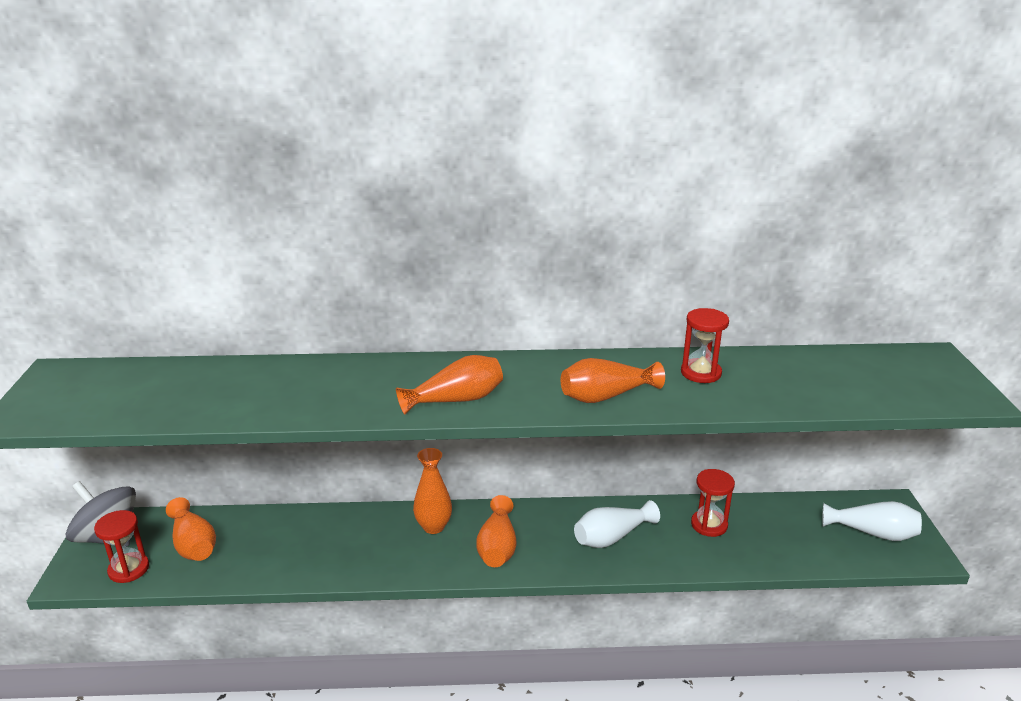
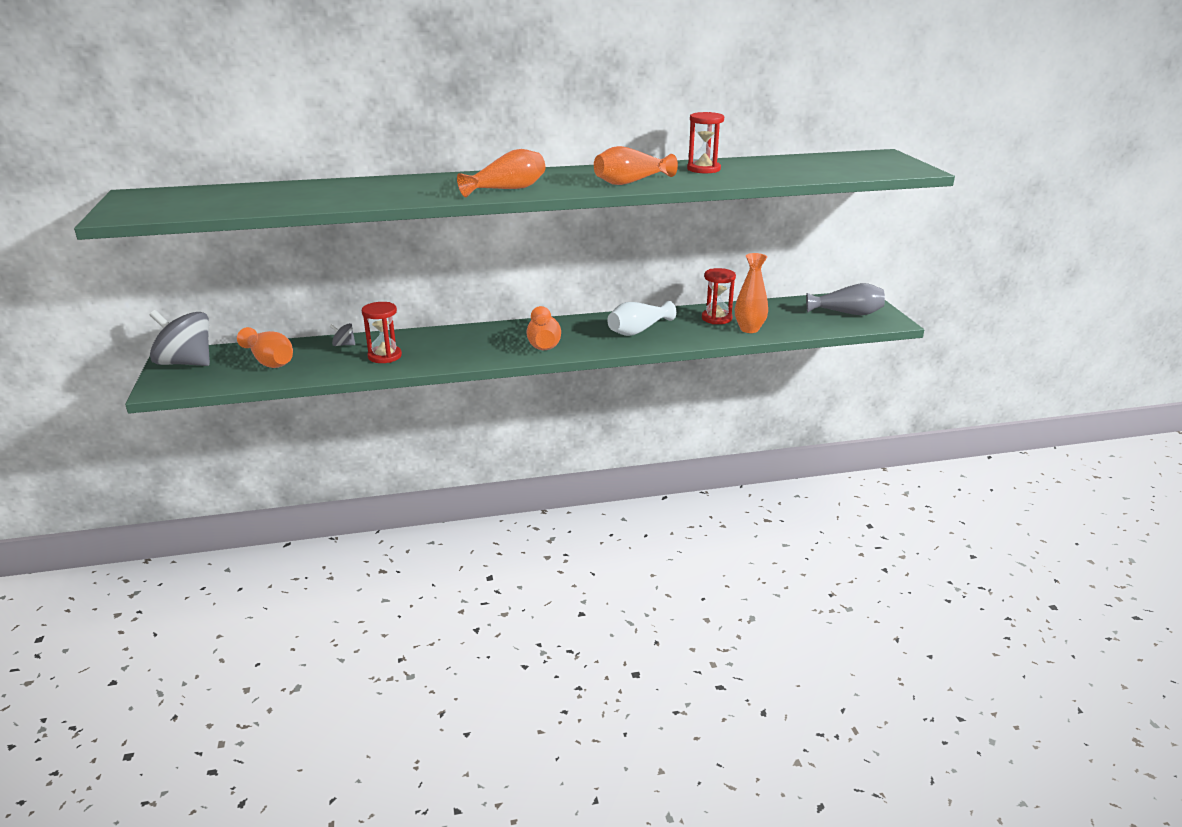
camera: 10 degrees left, 0 degrees up
red hourglass [94,510,149,583] -> red hourglass moved to [361,302,402,363]
orange vase [413,448,452,534] -> orange vase moved to [735,253,768,333]
white vase [822,501,922,541] -> grey vase [806,283,885,315]
none -> grey spinning top [329,323,355,346]

